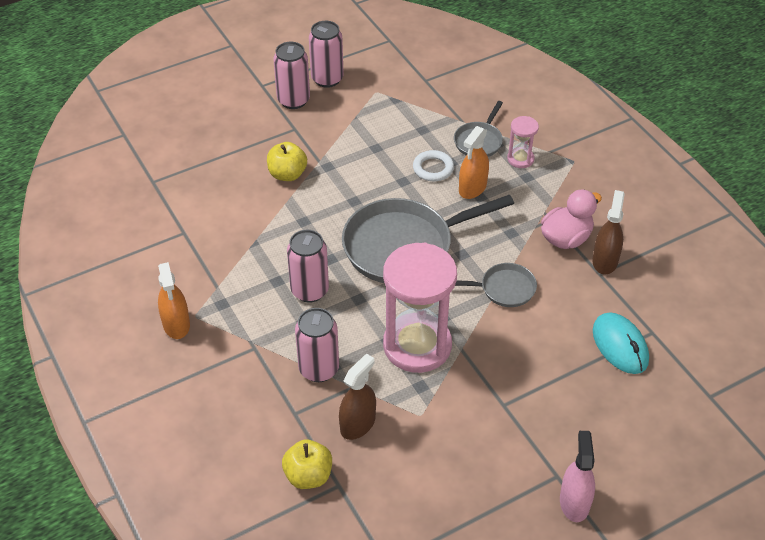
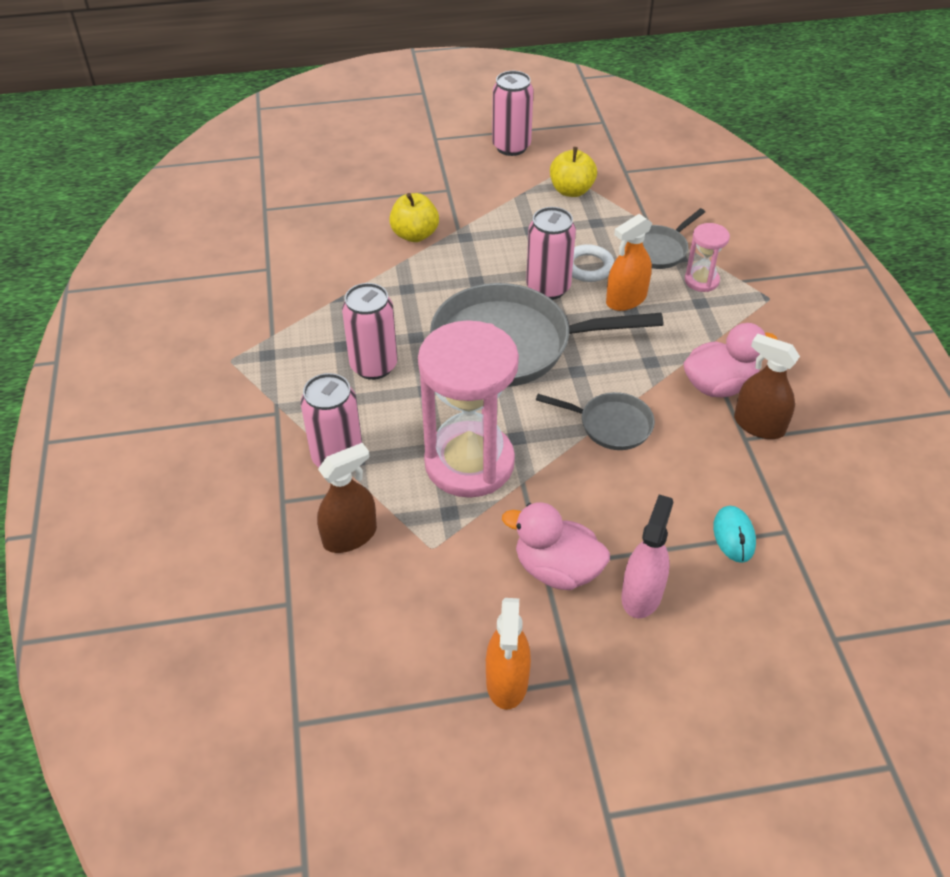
camera: 20 degrees right, 0 degrees up
orange spray bottle [158,262,190,339] -> orange spray bottle moved to [486,598,531,710]
pink can [273,42,310,109] -> pink can moved to [526,207,576,300]
yellow apple [282,440,332,489] -> yellow apple moved to [550,147,597,197]
pink spray bottle [560,431,595,522] -> pink spray bottle moved to [621,494,673,618]
brown spray bottle [592,190,625,274] -> brown spray bottle turned 90 degrees counterclockwise [734,334,800,439]
turquoise mouse [593,313,649,374] -> turquoise mouse [713,506,756,563], size x0.63
none -> pink duck [502,502,610,590]

